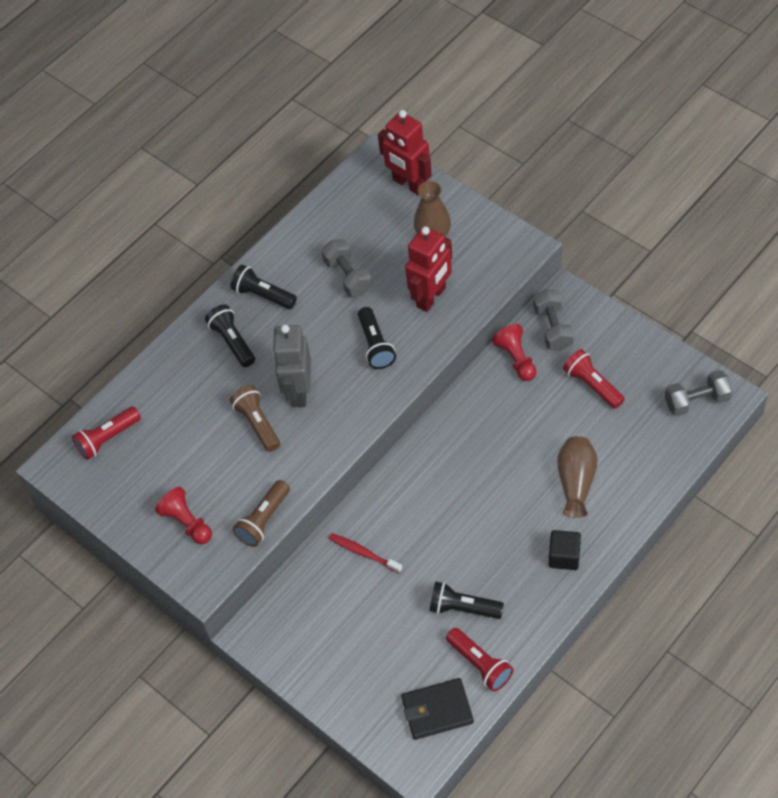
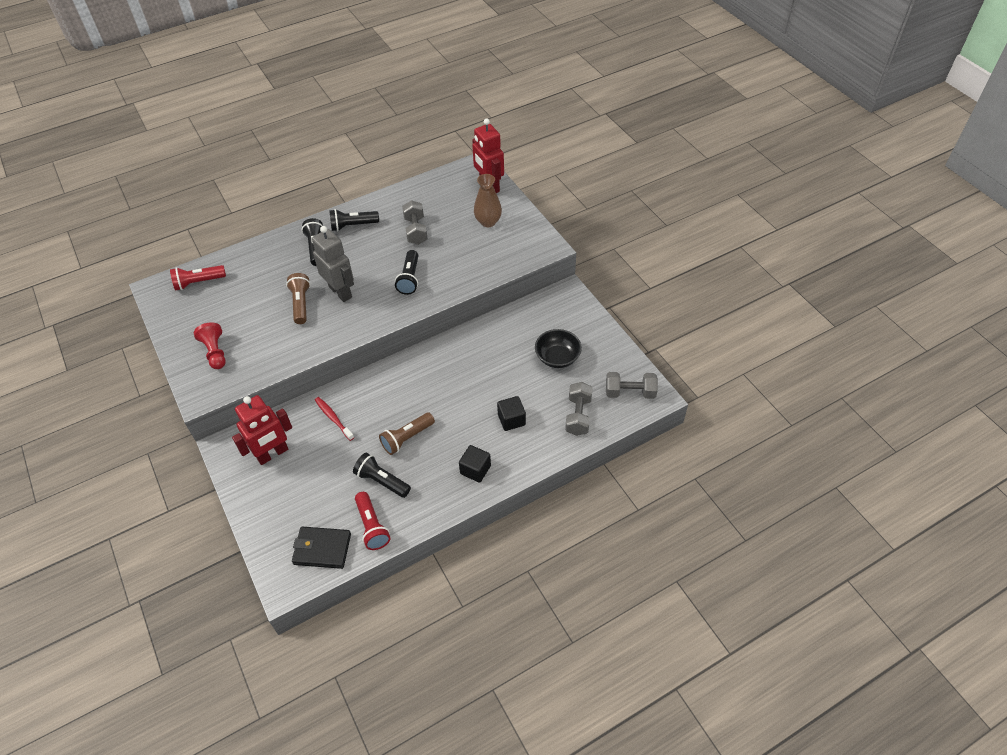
camera: 15 degrees right, 5 degrees down
black flashlight [230,265,297,309] -> black flashlight turned 60 degrees counterclockwise [329,209,379,231]
brown flashlight [233,480,290,547] -> brown flashlight moved to [379,413,435,455]
grey robot [272,325,311,407] -> grey robot turned 120 degrees clockwise [312,226,354,302]
red robot [405,226,452,312] -> red robot moved to [232,395,292,465]
red pawn [492,324,537,381] -> none
grey dumbbell [533,289,574,351] -> grey dumbbell moved to [565,382,593,436]
brown vase [557,436,598,518] -> black cube [497,396,526,431]
red flashlight [563,349,625,409] -> black bowl [535,329,582,368]

